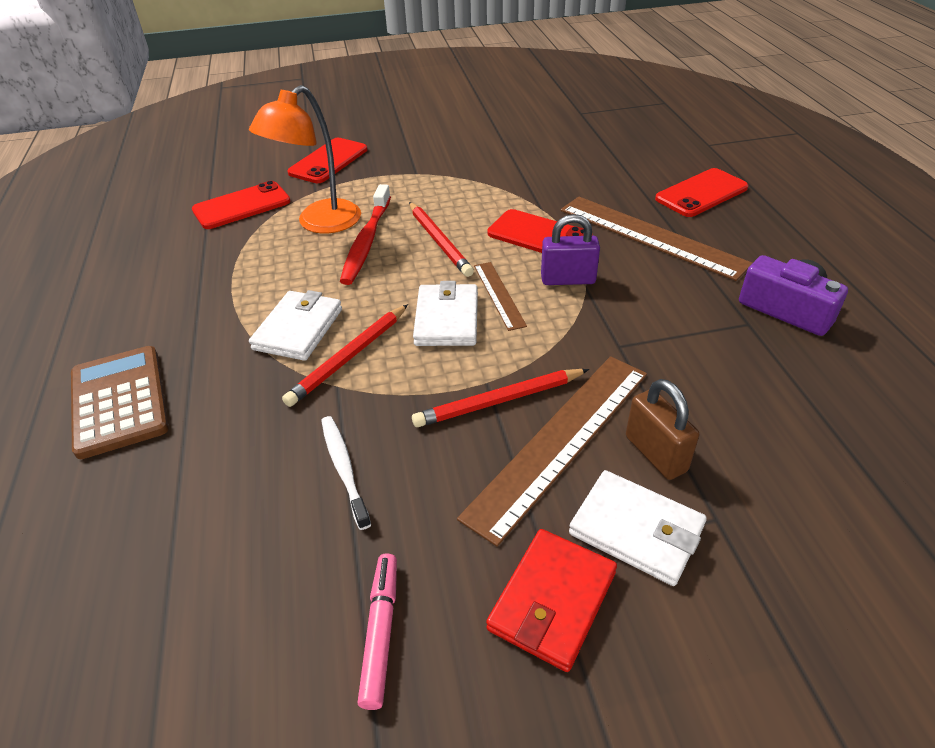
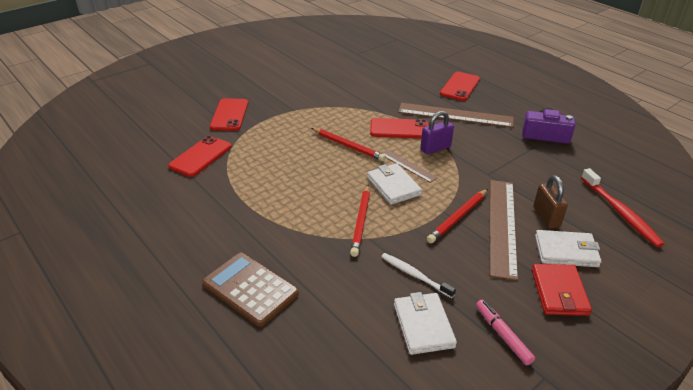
camera: 30 degrees left, 5 degrees down
orange lamp [249,85,361,234] -> none
white wallet [249,290,342,361] -> white wallet moved to [394,292,457,355]
red toothbrush [340,184,391,285] -> red toothbrush moved to [581,168,664,247]
brown padlock [626,379,699,480] -> brown padlock turned 45 degrees clockwise [533,175,568,228]

